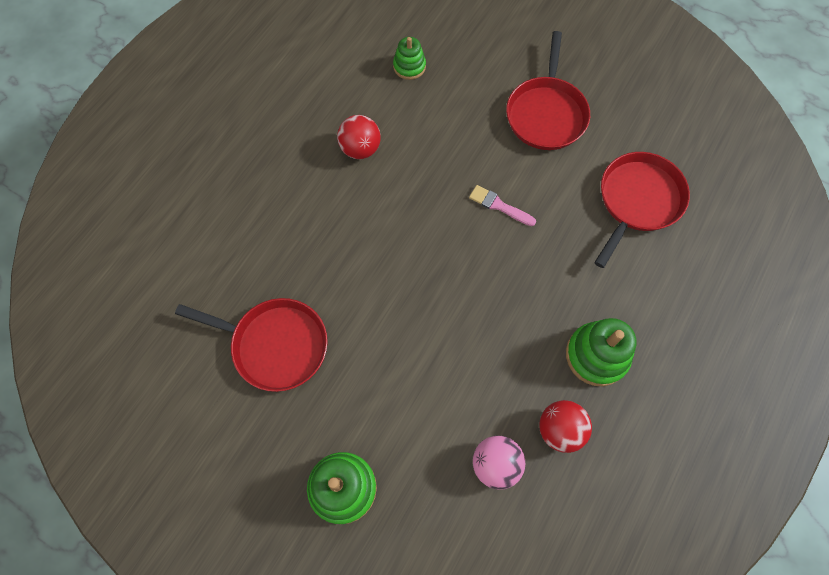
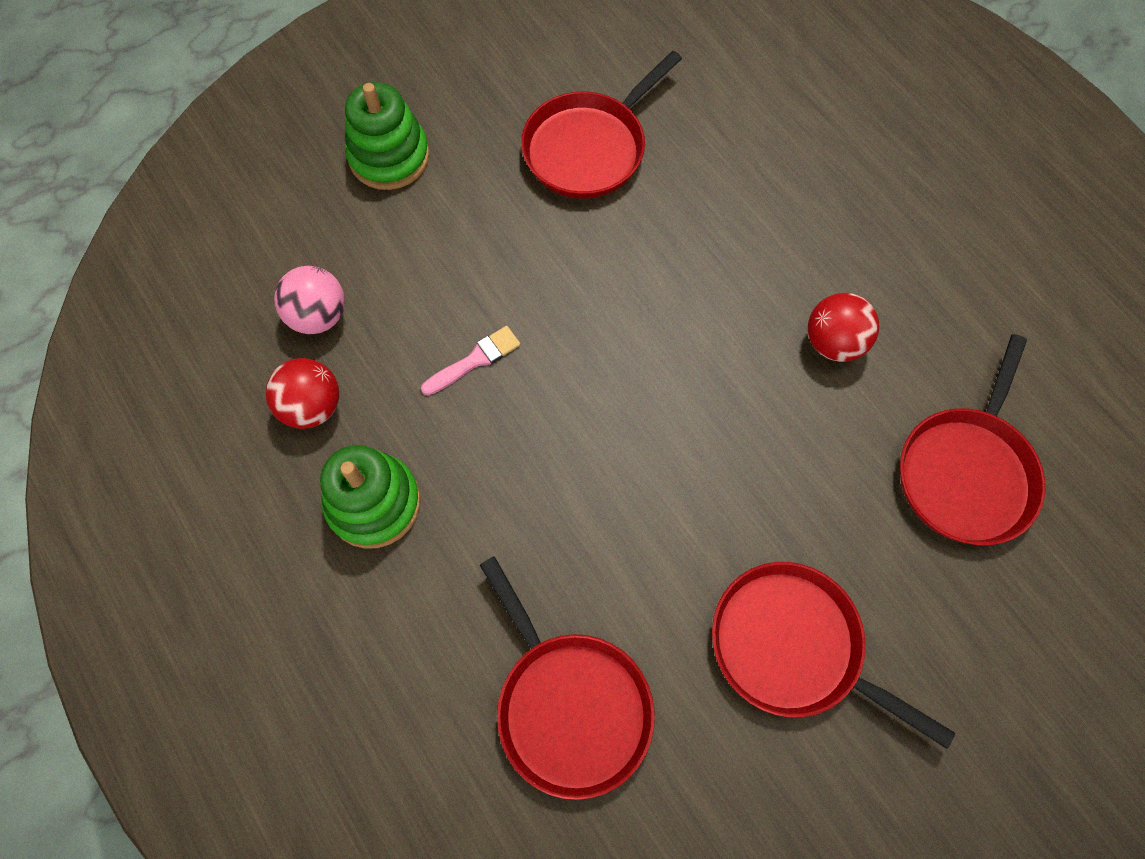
camera: 115 degrees right, 0 degrees up
green stacking toy [393,37,426,80] -> red pan [900,334,1045,545]
pink brush [469,185,536,226] -> pink brush moved to [421,326,521,395]

